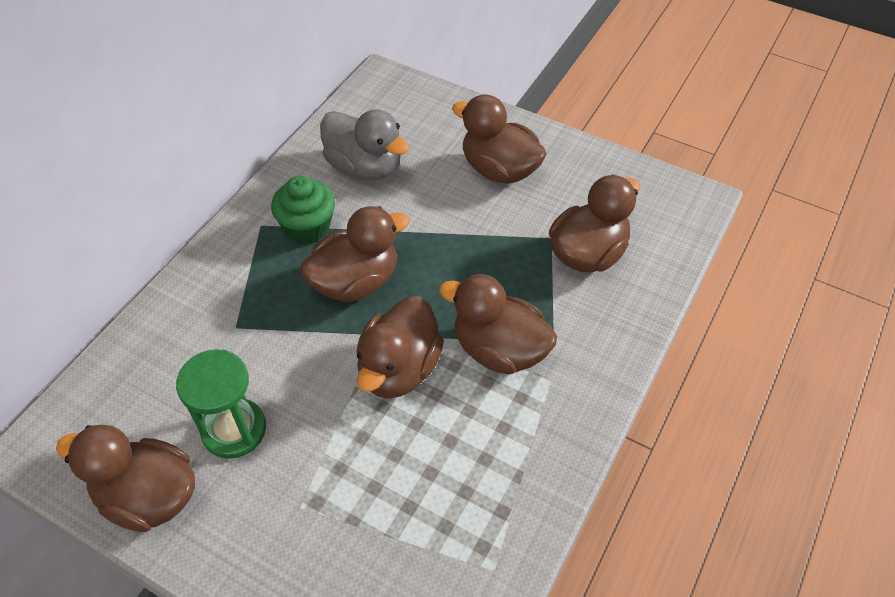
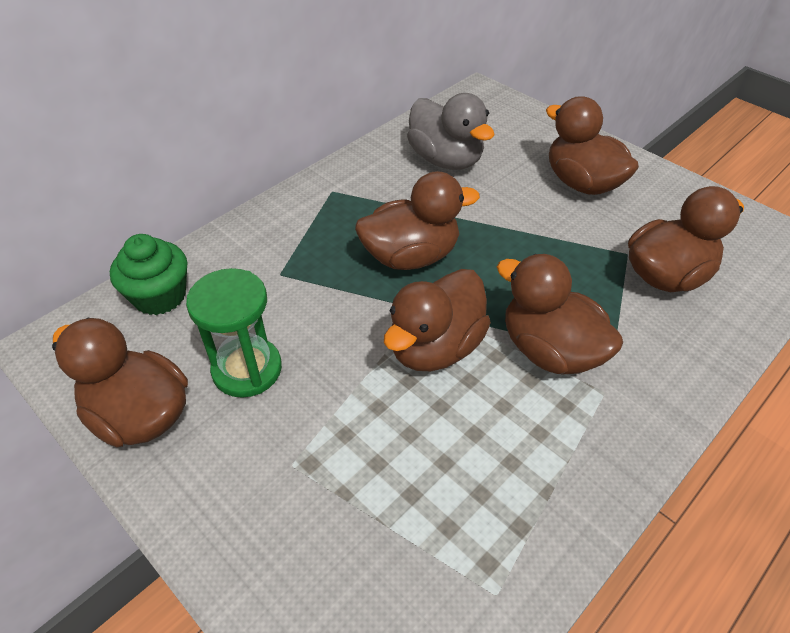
camera: 15 degrees right, 5 degrees down
green cupcake [271,176,335,244] -> green cupcake moved to [110,234,187,315]

